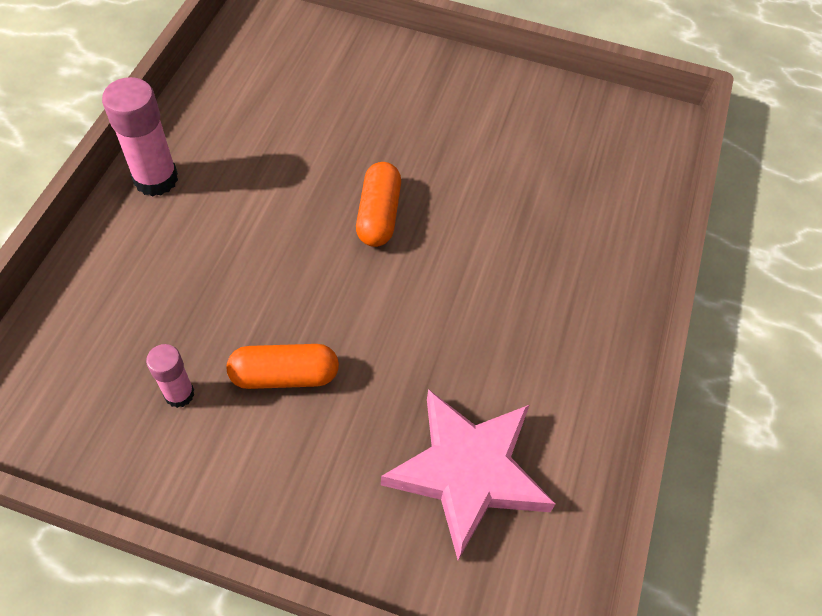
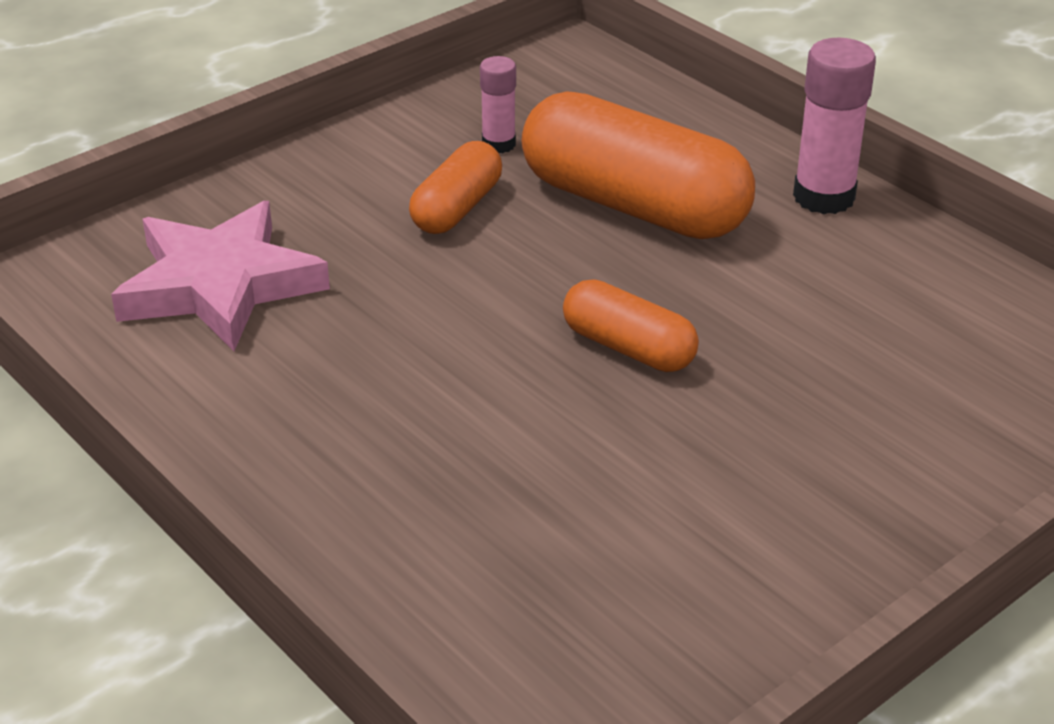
camera: 125 degrees right, 20 degrees down
none -> orange capsule [522,91,755,239]

